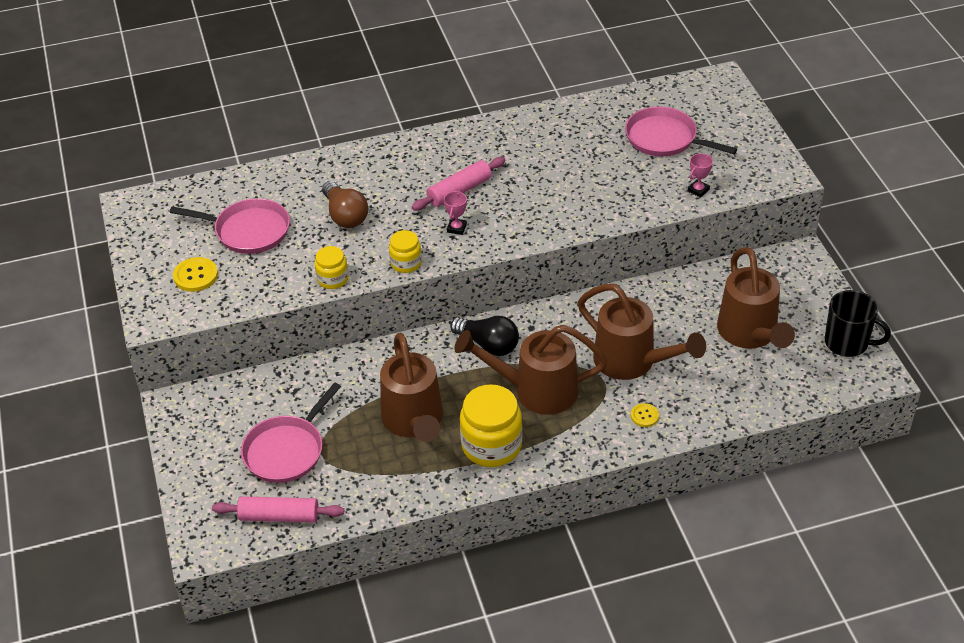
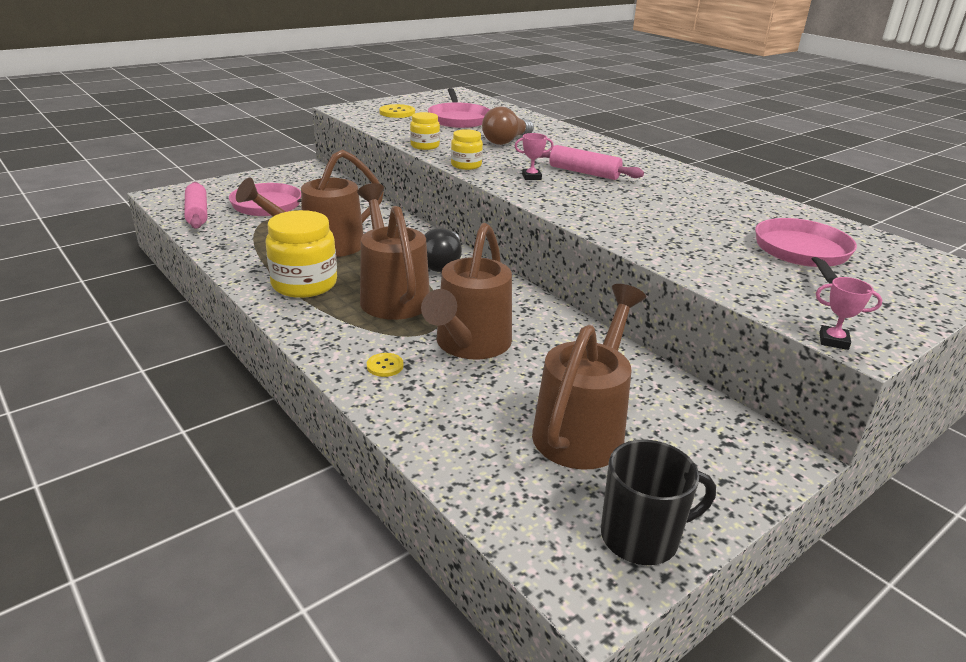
camera: 65 degrees right, 15 degrees down
pink trophy [688,153,713,198] -> pink trophy moved to [816,277,882,350]
brown watering can [717,247,795,348] -> brown watering can turned 150 degrees clockwise [532,284,646,470]
black mug [825,290,891,357] -> black mug turned 105 degrees counterclockwise [601,440,716,565]

